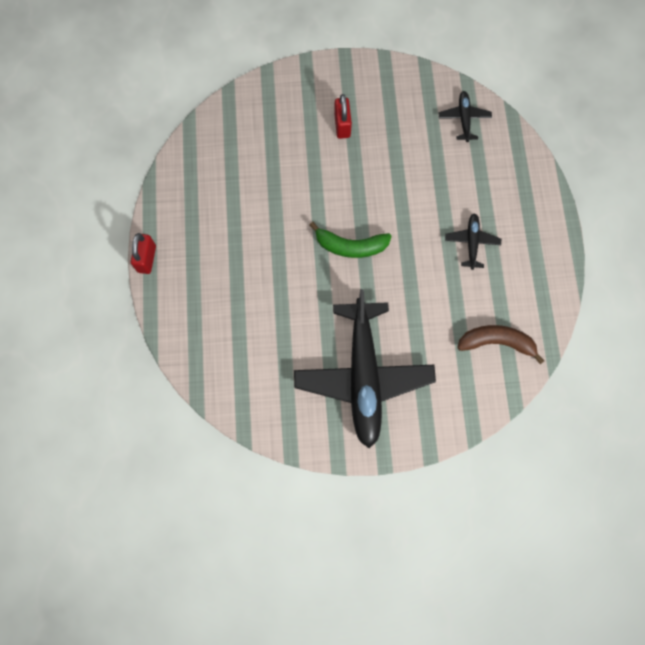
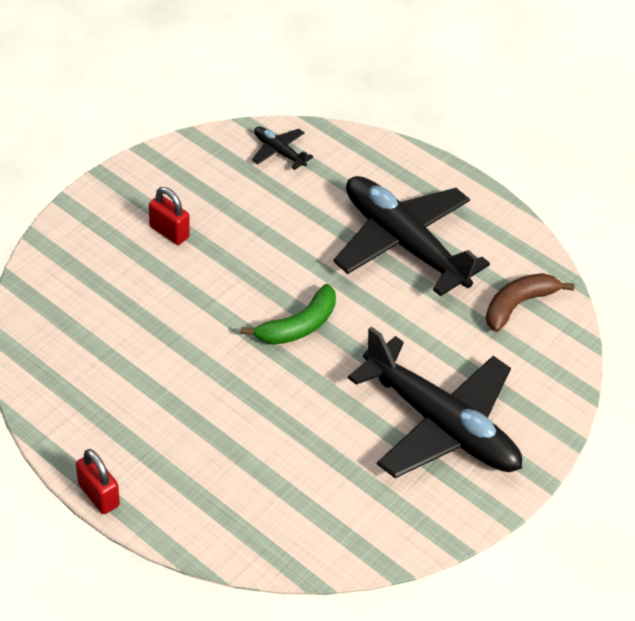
camera: 50 degrees left, 25 degrees down
black plane [445,213,501,270] -> black plane [333,176,490,297], size x2.36

